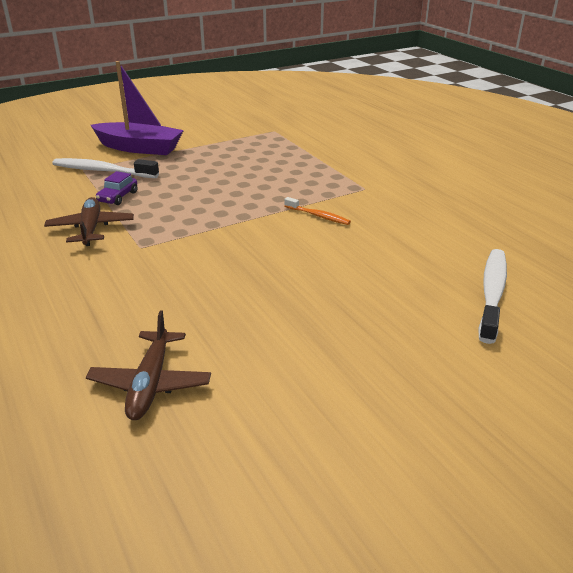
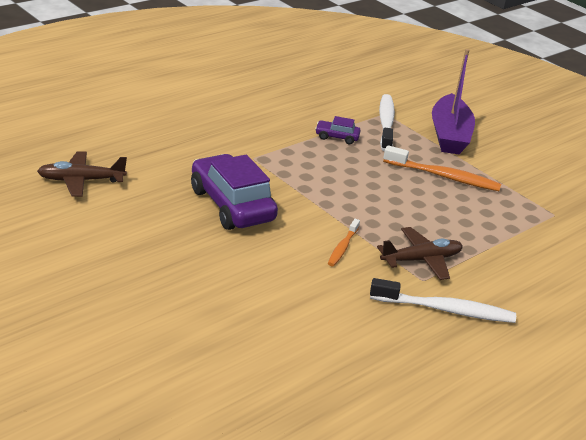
camera: 75 degrees right, 0 degrees up
brown plane [44,197,134,246] -> brown plane moved to [377,227,463,280]
white toothbrush [478,249,507,344] -> white toothbrush moved to [370,278,516,323]
none -> purple car [191,154,278,230]
none -> orange toothbrush [383,145,501,191]

